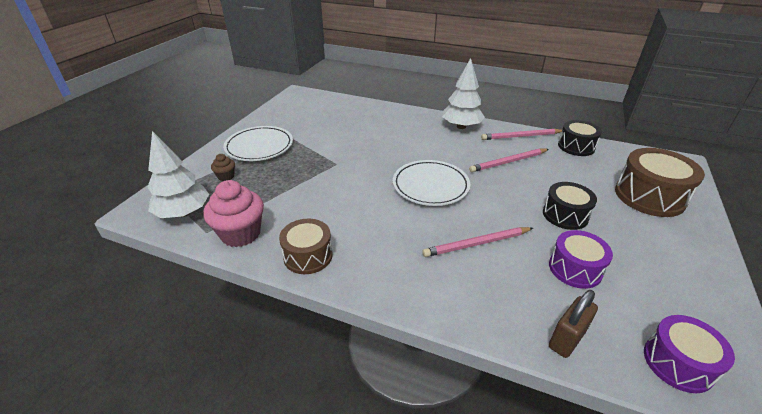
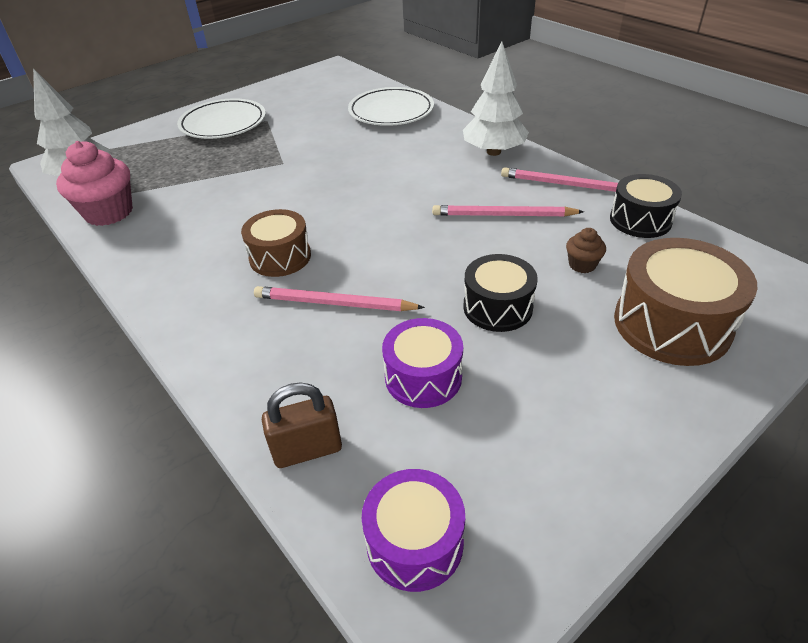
camera: 30 degrees right, 5 degrees up
brown cupcake [211,154,235,181] -> brown cupcake moved to [566,228,606,273]
brown drum [279,219,333,274] -> brown drum moved to [241,209,311,277]
white plate [393,160,471,206] -> white plate moved to [348,87,434,126]

